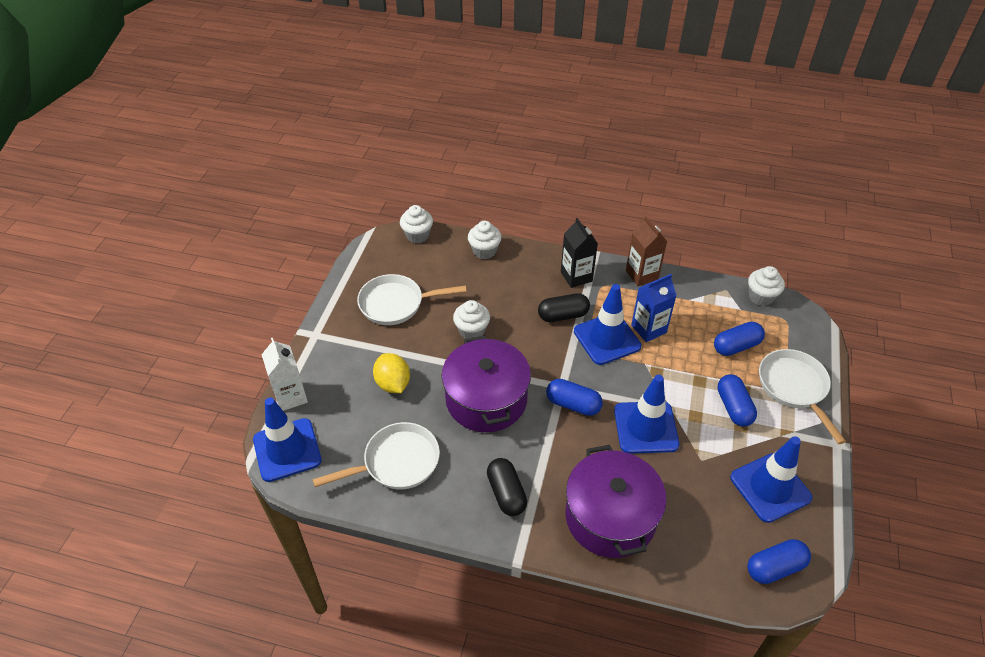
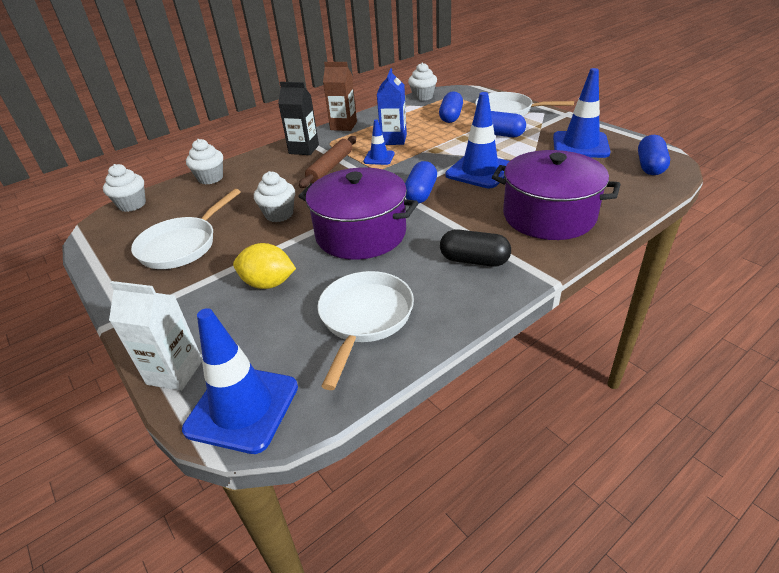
camera: 50 degrees left, 10 degrees down
black capsule [538,293,590,322] -> brown rolling pin [299,136,356,188]
blue capsule [546,379,603,416] -> blue capsule turned 45 degrees counterclockwise [405,161,437,204]
blue traffic cone [574,284,641,365] -> blue traffic cone [363,119,395,165], size x0.54

